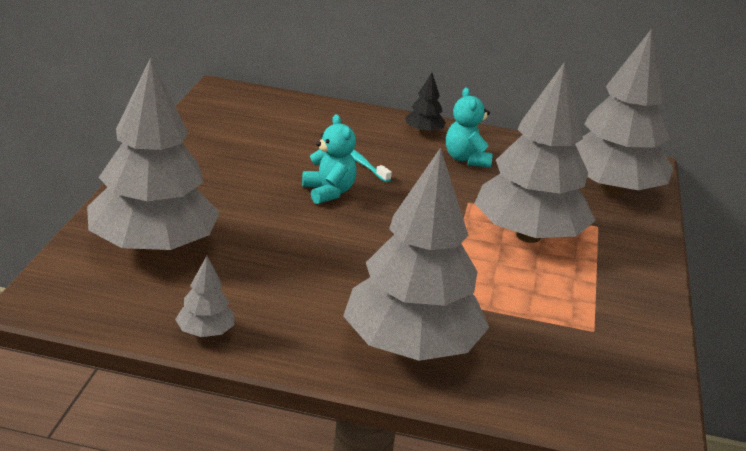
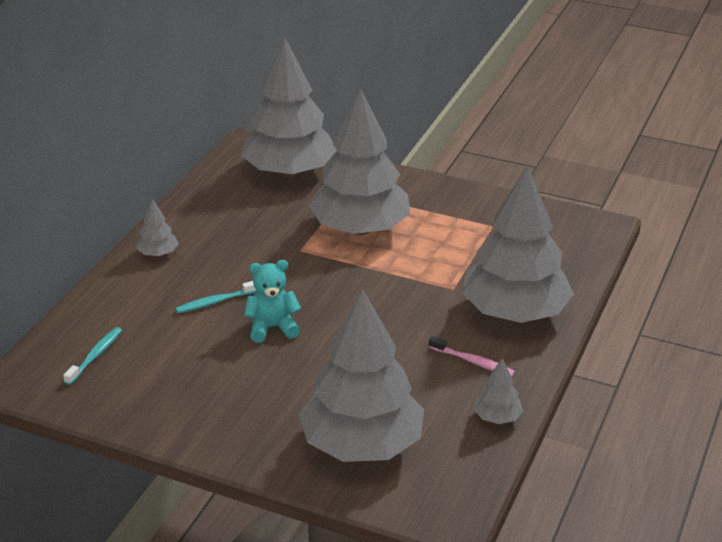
camera: 75 degrees left, 5 degrees up
black tree [405,73,446,134] -> grey tree [136,199,179,257]
turquoise teddy bear [446,87,493,168] -> none
none -> turquoise toothbrush [63,327,122,385]
none -> pink toothbrush [429,336,515,377]

